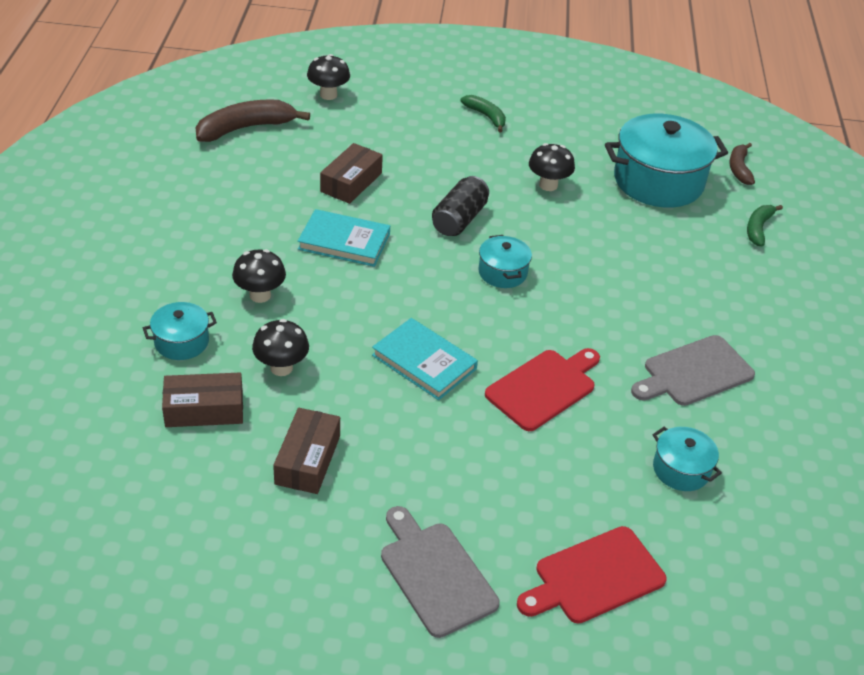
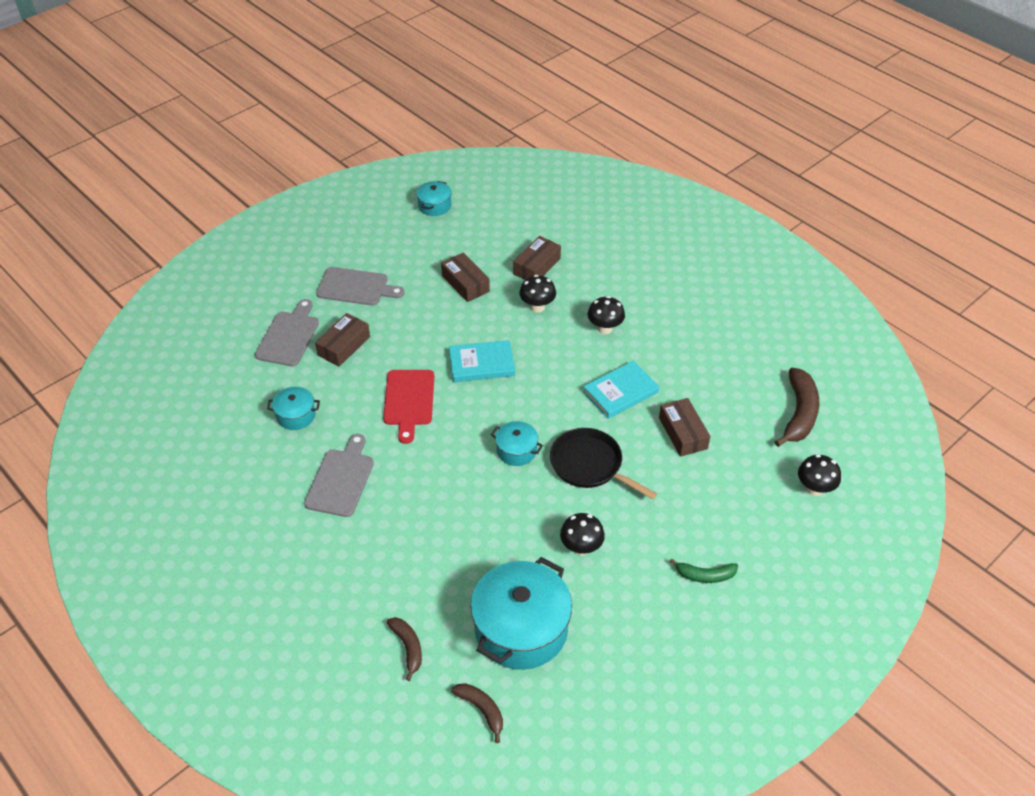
camera: 135 degrees right, 5 degrees up
turquoise pot [143,302,217,360] -> turquoise pot moved to [416,181,452,216]
black can [432,176,489,236] -> black pan [550,428,657,500]
red cutting board [517,526,667,623] -> grey cutting board [255,299,319,366]
green banana [747,205,783,246] -> brown banana [386,617,422,681]
none -> brown box [315,313,370,367]

